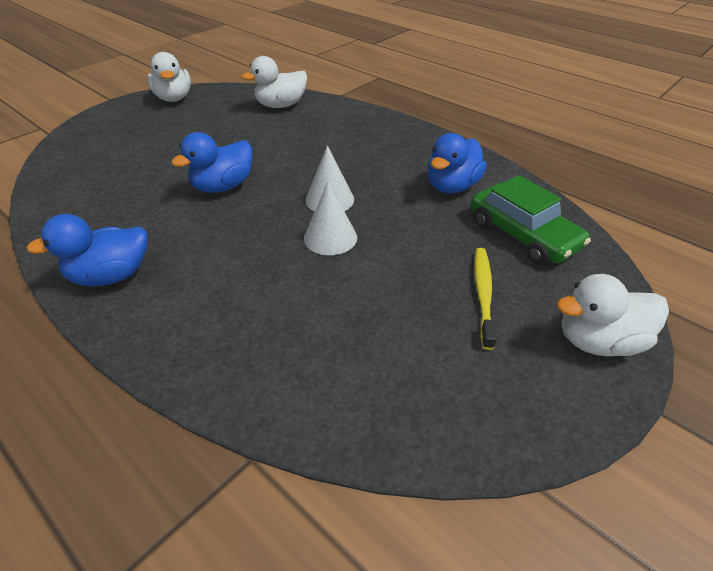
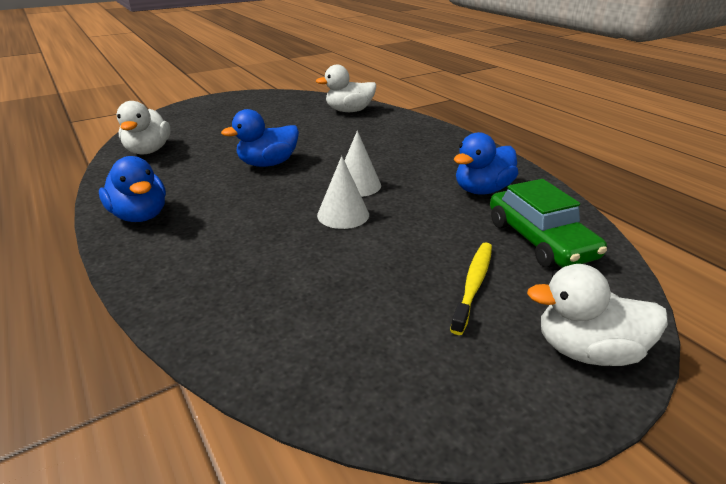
camera: 15 degrees right, 10 degrees down
blue duck [26,214,148,287] -> blue duck turned 120 degrees counterclockwise [99,156,166,222]
white duck [147,52,191,102] -> white duck moved to [117,101,171,154]

